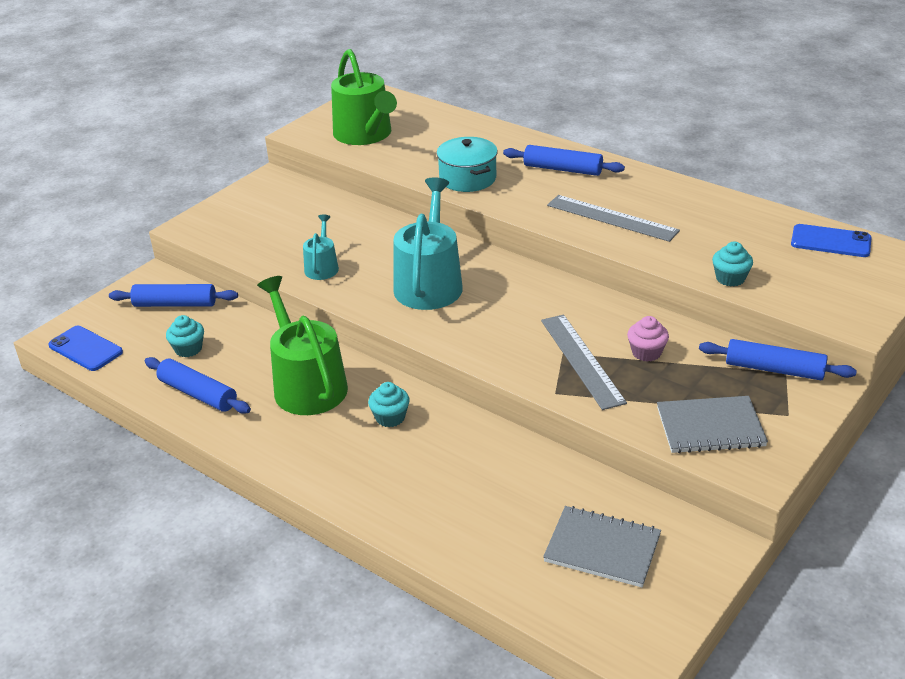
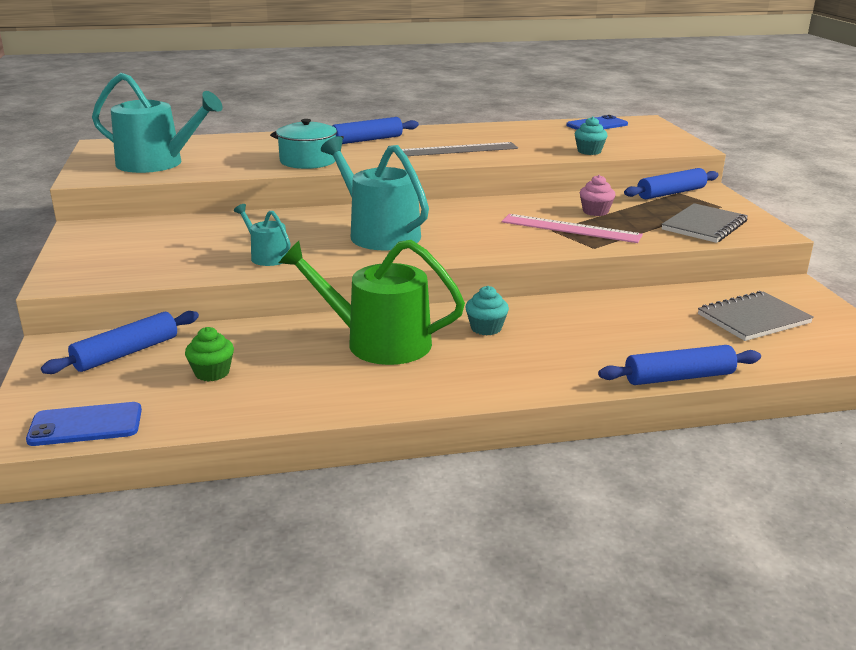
camera: 50 degrees left, 10 degrees down
blue rolling pin [145,357,251,414] -> blue rolling pin moved to [598,345,761,385]
turquoise cupcake [166,315,204,357] -> green cupcake [185,327,234,381]
green watering can [331,49,397,145] -> turquoise watering can [92,73,223,173]
grey ruler [541,314,627,410] -> pink ruler [502,214,643,243]

